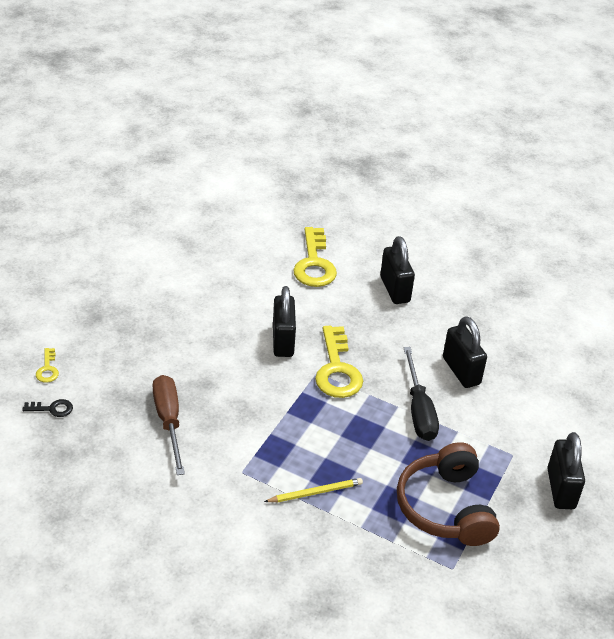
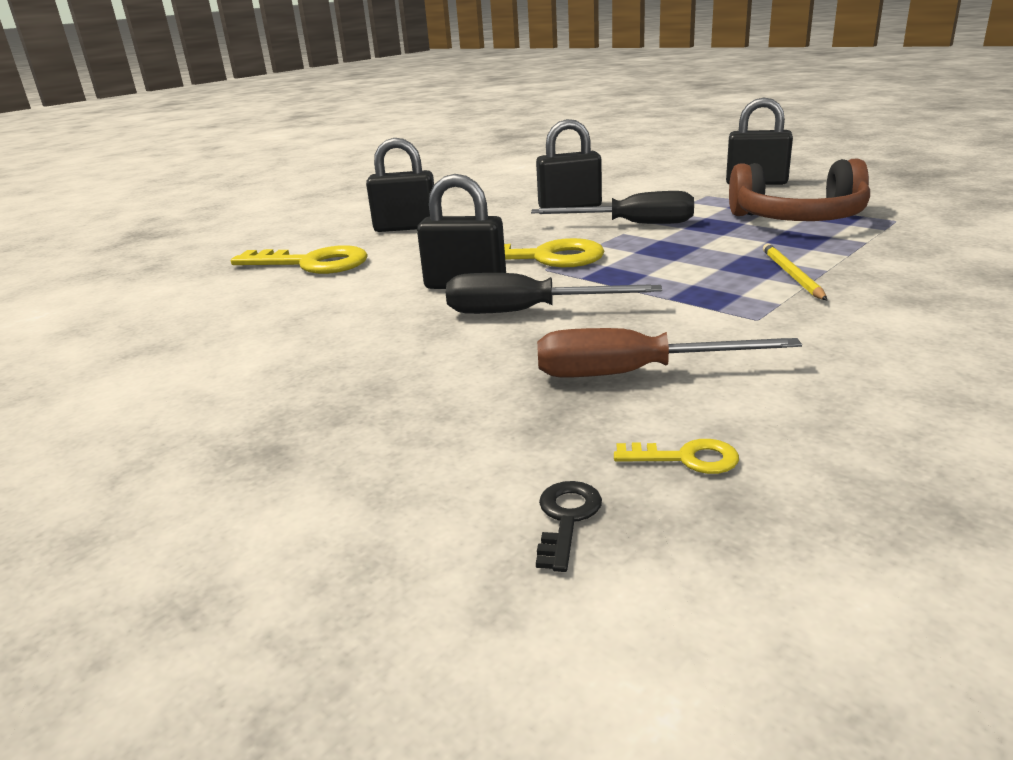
camera: 70 degrees left, 15 degrees down
yellow key [36,348,59,383] -> yellow key moved to [614,439,739,474]
none -> black screwdriver [446,273,662,314]

